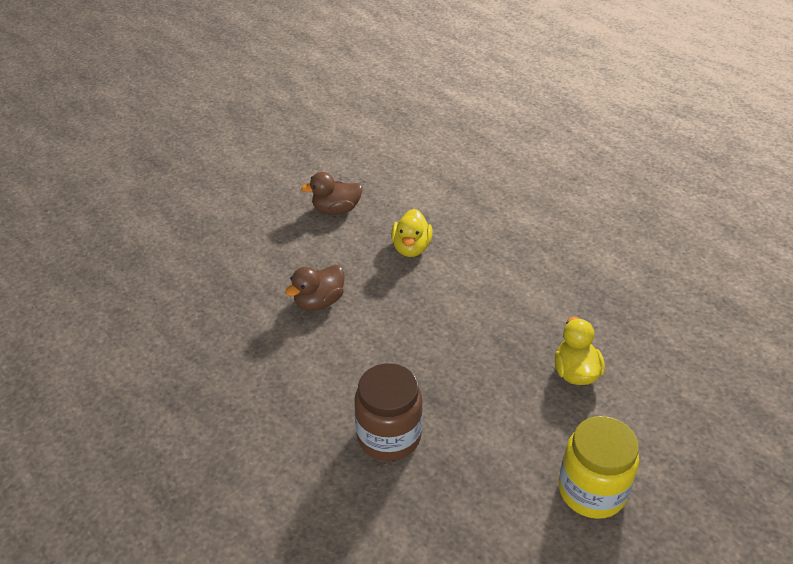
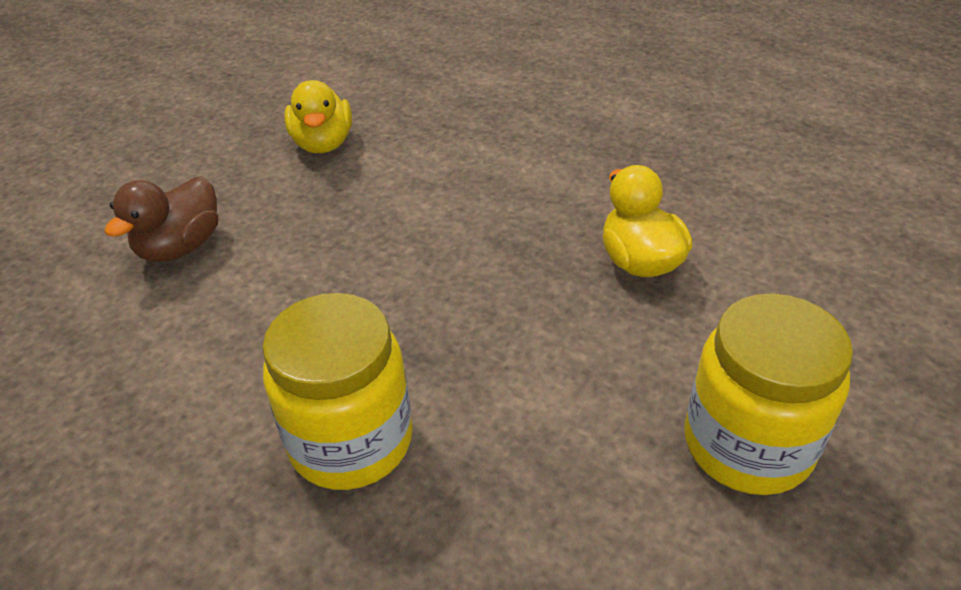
camera: 15 degrees left, 0 degrees up
brown duck [301,172,363,215] -> none
brown jar [354,363,423,461] -> yellow jar [262,293,413,490]

